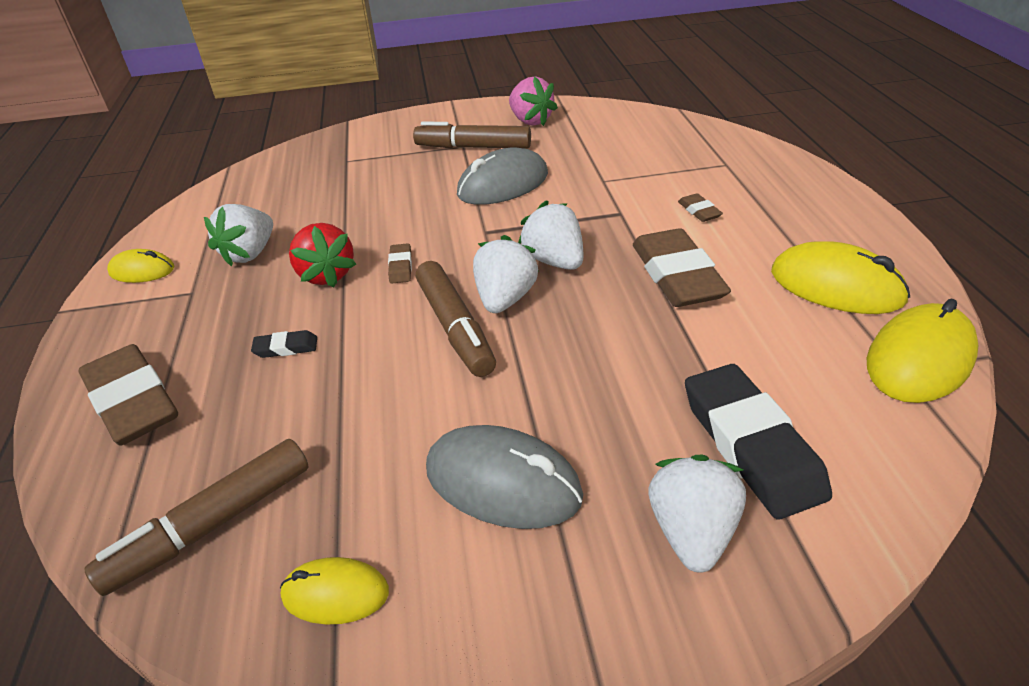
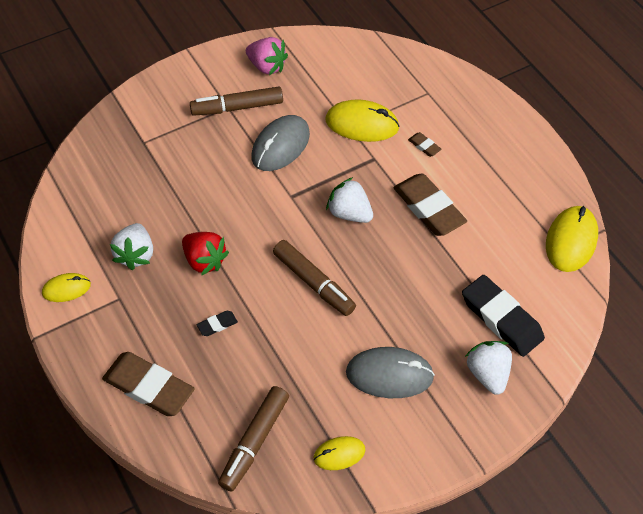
camera: 25 degrees left, 15 degrees up
brown eraser [388,243,412,284] -> none
white strawberry [473,235,539,313] -> none
yellow mouse [771,241,910,314] -> yellow mouse moved to [326,100,400,142]

